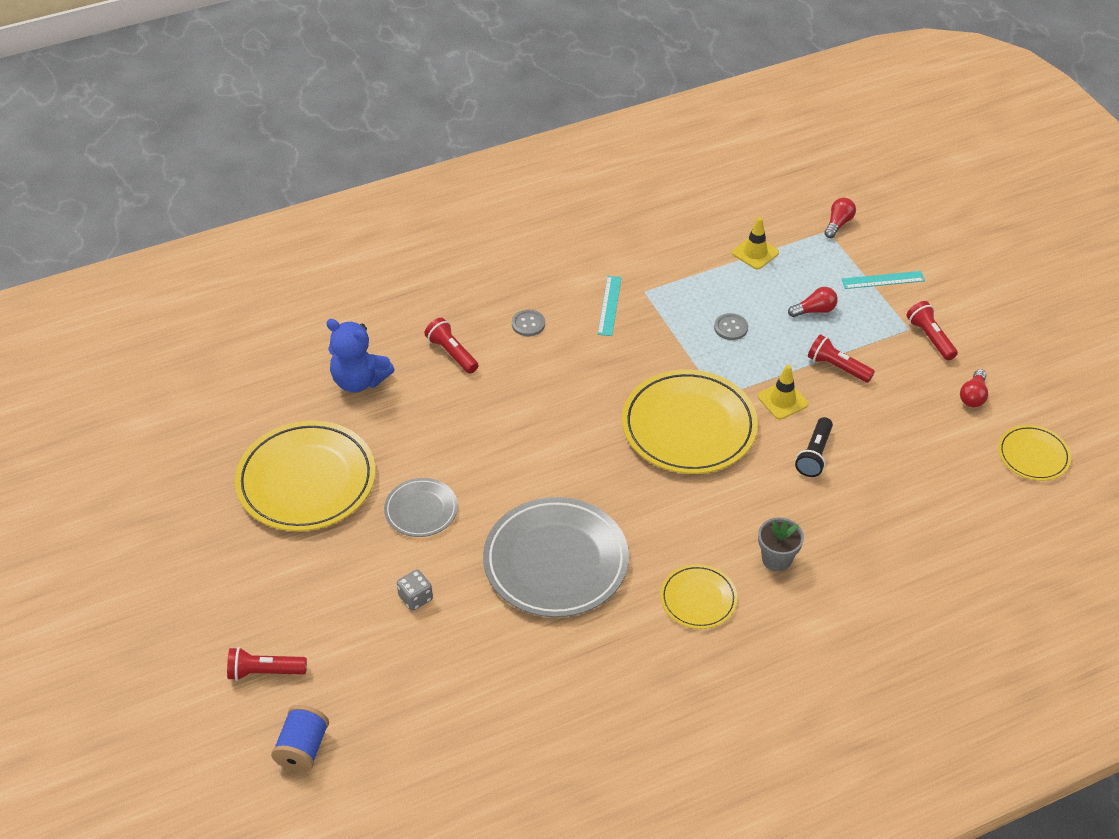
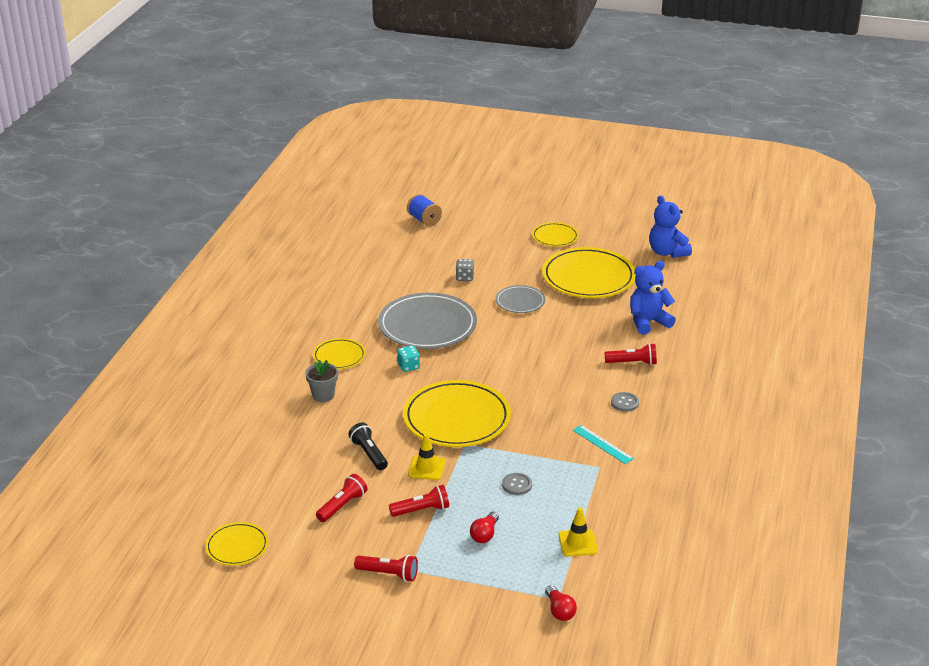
camera: 130 degrees right, 15 degrees down
red flashlight [227,647,307,681] -> red flashlight moved to [316,474,367,522]
turquoise ruler [842,271,925,289] -> none
red light bulb [960,369,988,407] -> none
none -> turquoise dice [397,345,420,372]
none -> yellow plate [532,222,579,247]
none -> blue teddy bear [649,195,692,258]

